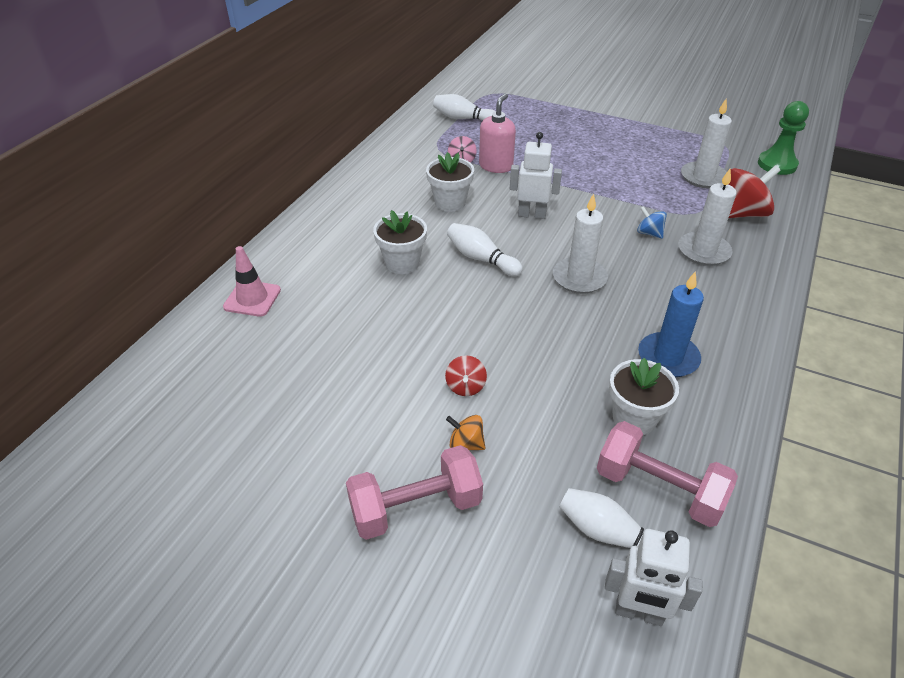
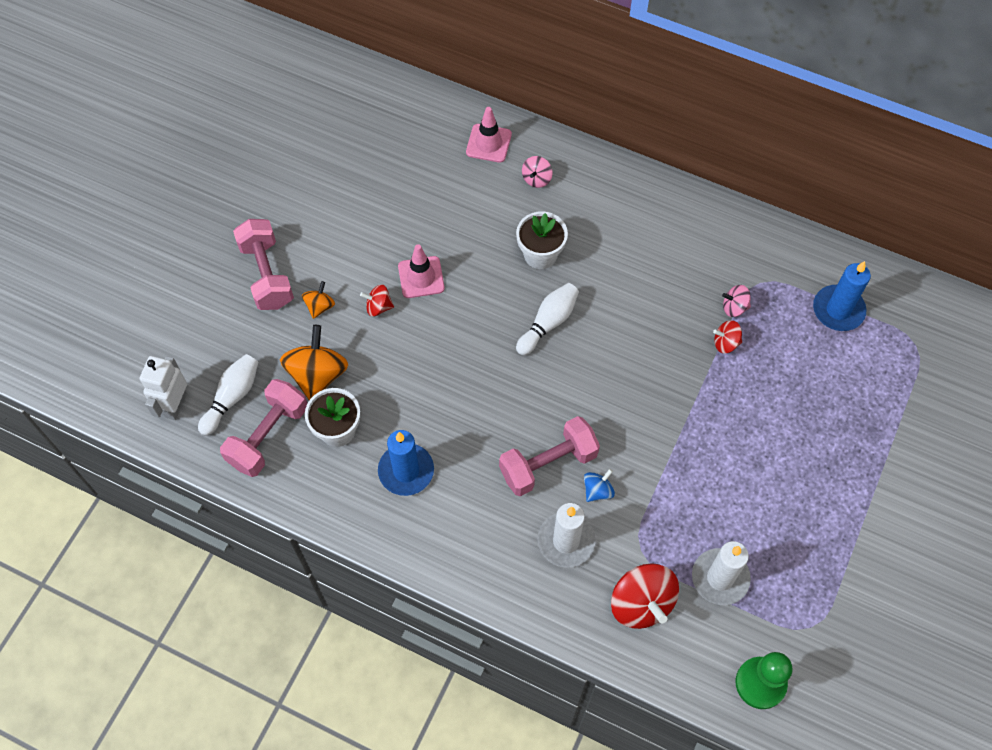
camera: 90 degrees right, 20 degrees up
white flower pot [426,152,474,212] -> none
white bowling pin [433,94,496,121] -> blue candle [813,261,871,331]
pink soap dispenser [479,93,516,173] -> red spinning top [713,320,742,353]
white robot [510,132,562,219] -> none
white candle [553,194,608,294] -> none
none -> orange spinning top [280,325,348,400]
none -> pink traffic cone [398,244,445,298]
none -> pink dumbbell [499,416,600,496]
none -> pink spinning top [522,156,553,188]

